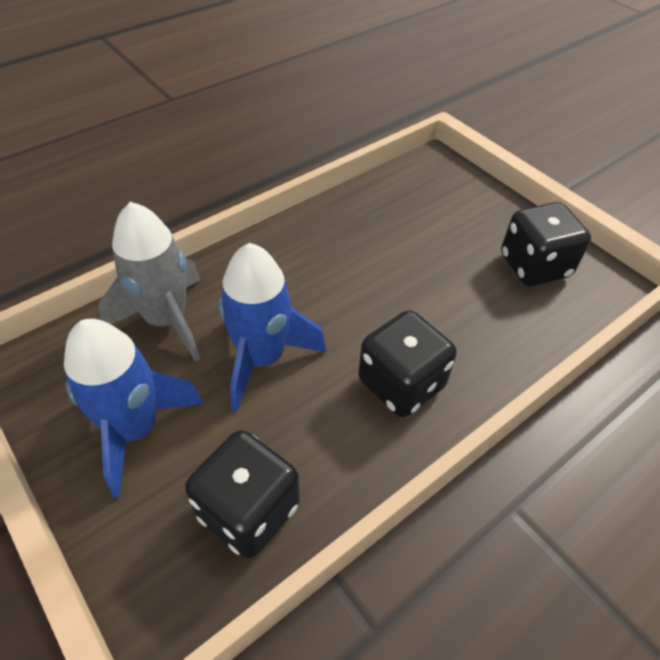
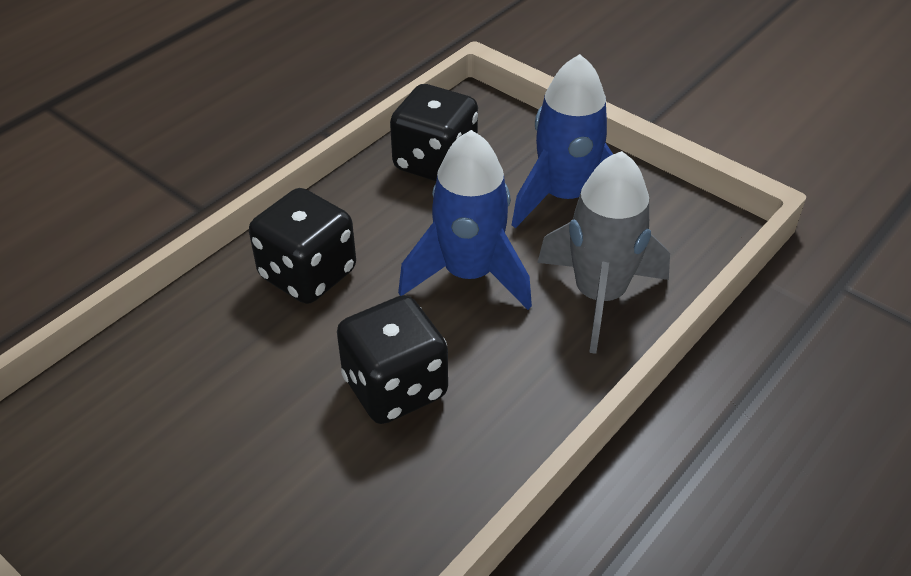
camera: 170 degrees right, 5 degrees down
black dice [501,202,591,286] -> black dice moved to [337,295,448,424]

